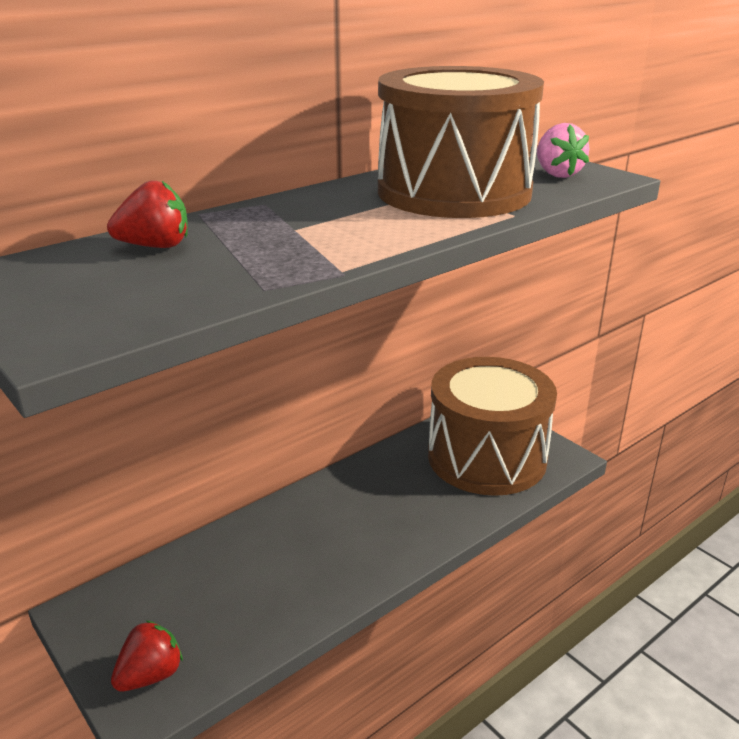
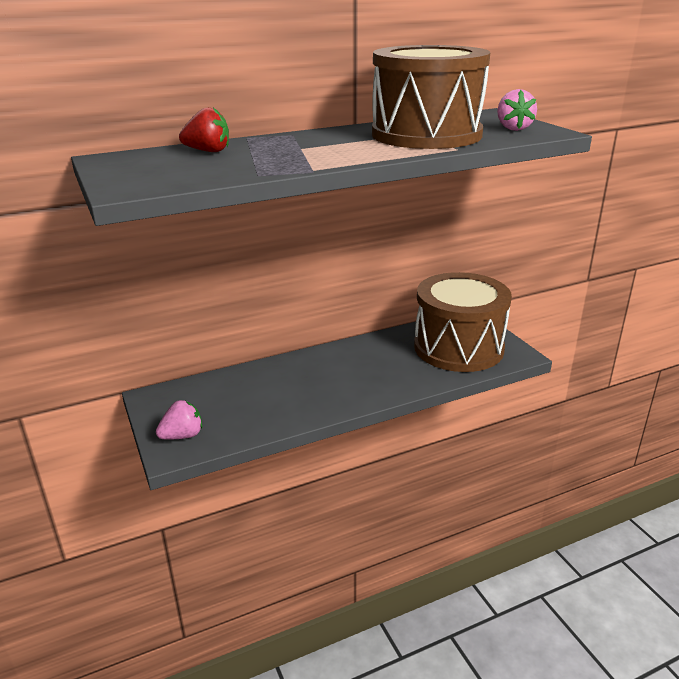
camera: 15 degrees right, 0 degrees up
red strawberry [111,620,183,692] -> pink strawberry [156,400,202,439]

